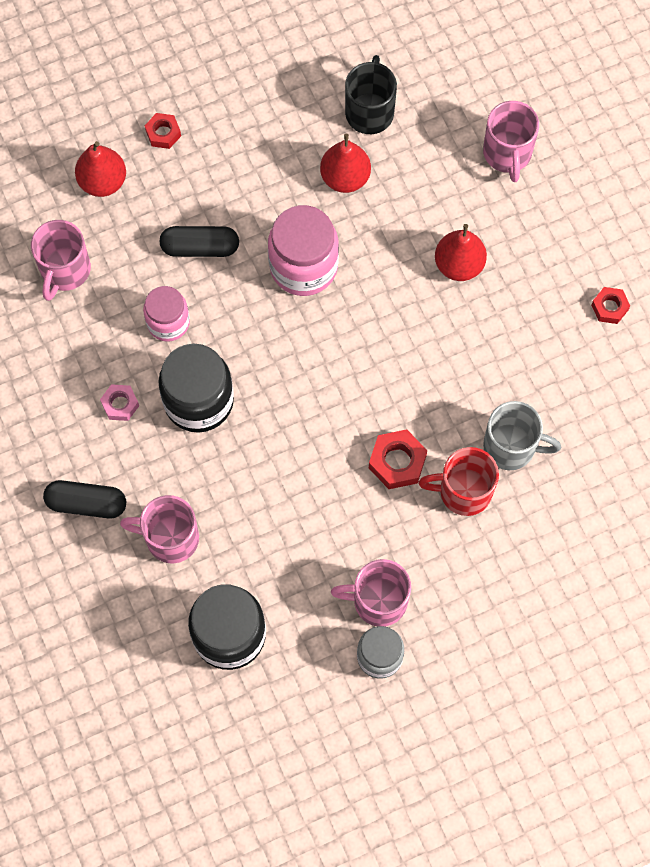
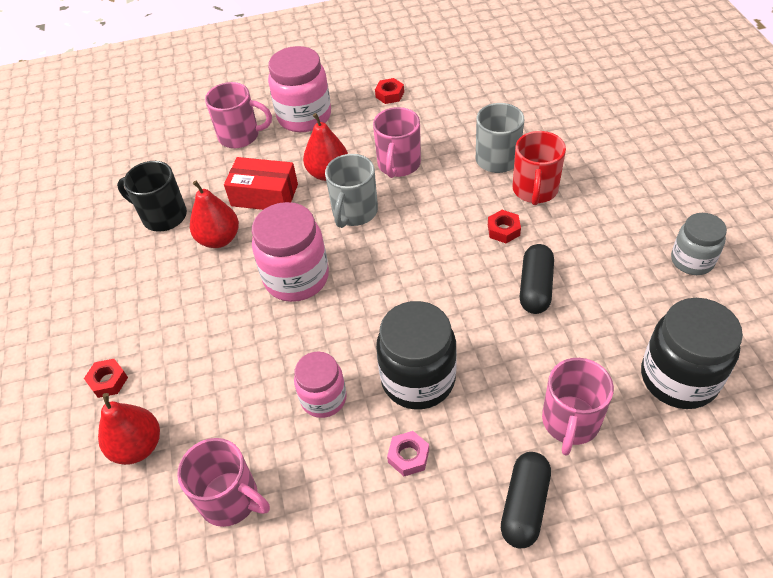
camera: 75 degrees left, 20 degrees down
black capsule [159,226,239,257] -> black capsule moved to [520,244,554,314]
pink mug [331,559,411,626] -> pink mug moved to [373,107,421,178]
red nut [369,429,427,489] -> red nut [488,210,521,243], size x0.65
none -> red box [224,157,298,210]
none -> pink jar [268,46,331,132]
none -> grey mug [325,154,378,228]

